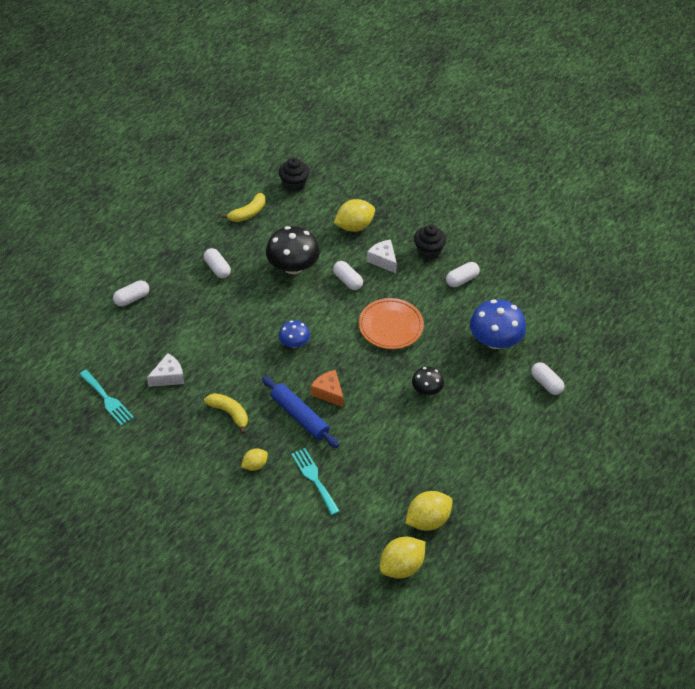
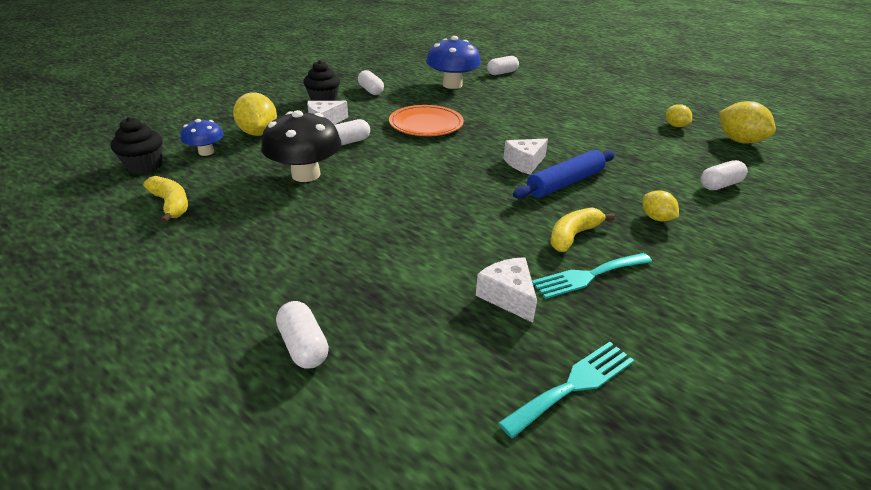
camera: 85 degrees left, 15 degrees down
white capsule [204,248,231,278] -> white capsule moved to [701,160,748,190]
blue mushroom [279,320,310,348] -> blue mushroom moved to [181,119,224,156]
turquoise fork [291,448,340,515] -> turquoise fork moved to [532,253,652,299]
orange cheese [311,370,344,407] -> white cheese [503,138,548,175]
yellow lemon [405,491,453,531] -> yellow lemon [666,104,692,127], size x0.58
black mushroom [412,367,444,395] -> none

